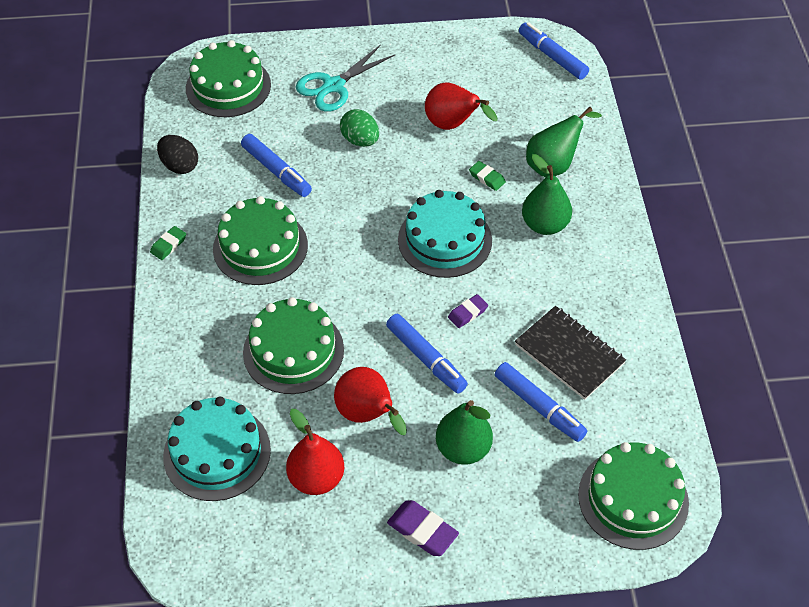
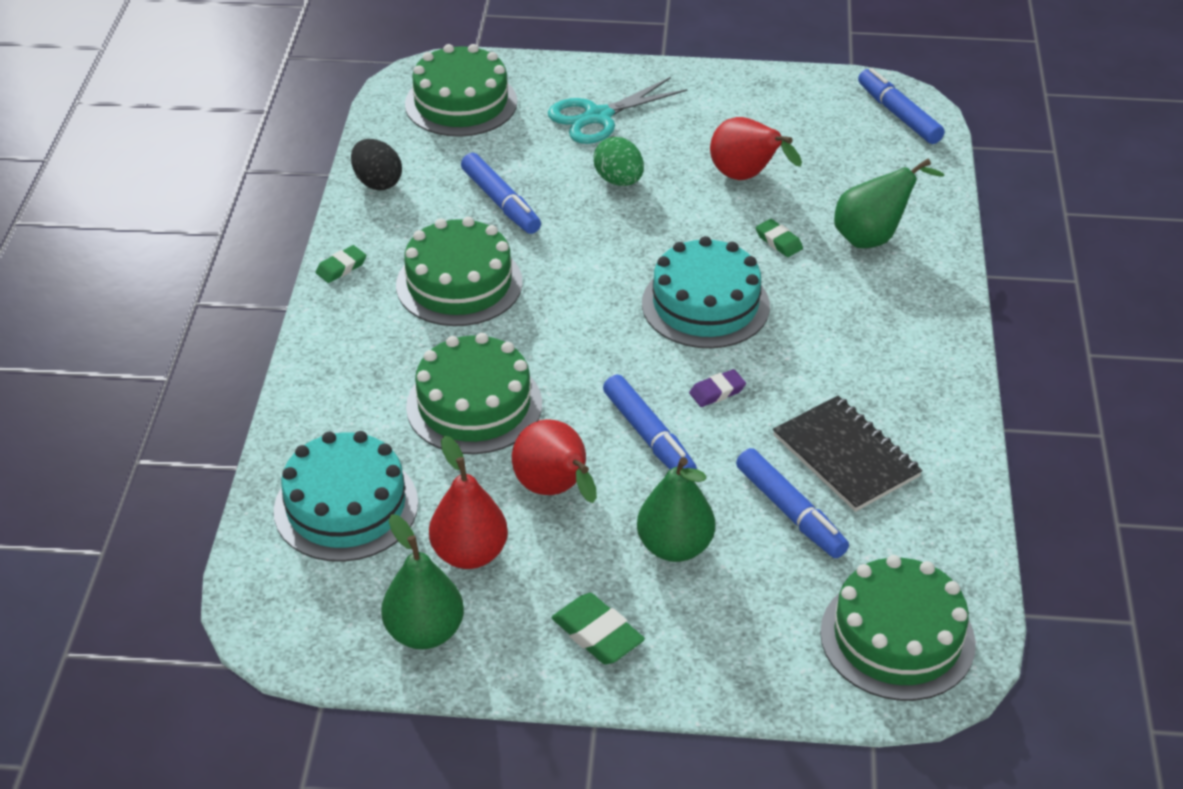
camera: 10 degrees right, 10 degrees down
purple eraser [387,500,459,556] -> green eraser [552,593,645,664]
green pear [522,154,572,235] -> green pear moved to [381,514,464,649]

